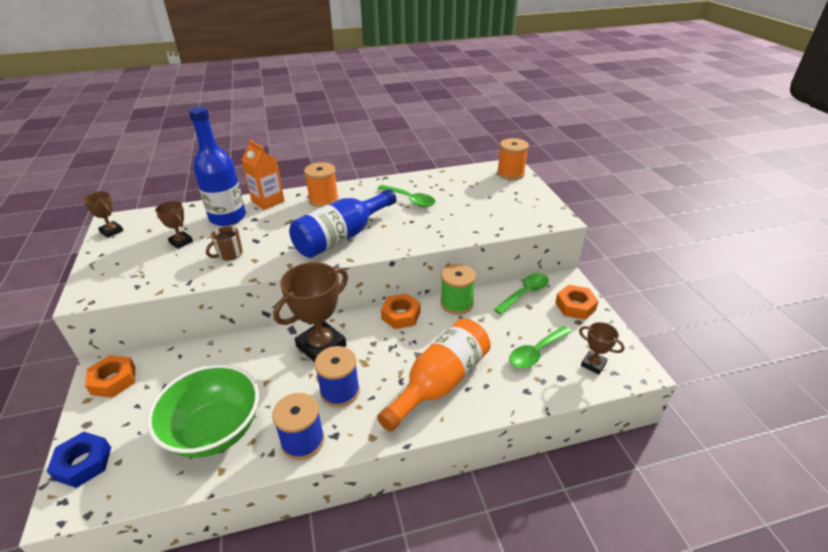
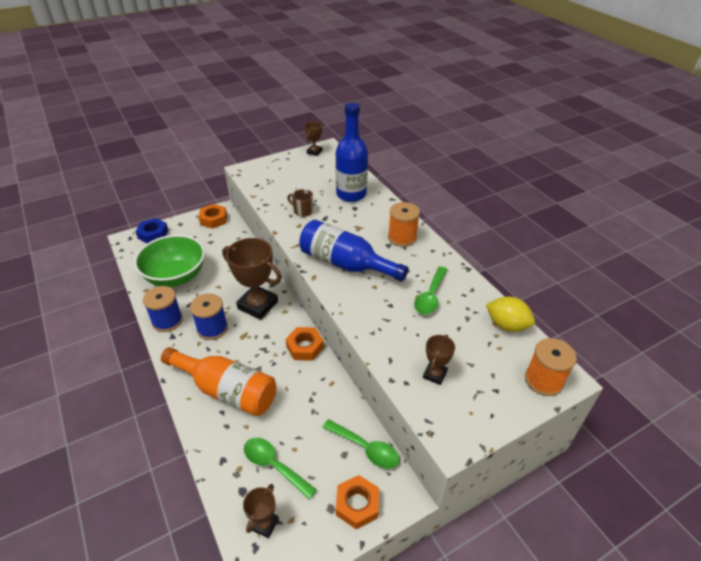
camera: 75 degrees right, 5 degrees up
brown trophy [155,201,193,249] -> brown trophy moved to [423,335,455,385]
orange carton [241,140,285,210] -> none
green spool [440,264,476,315] -> none
none -> yellow lemon [486,297,535,332]

